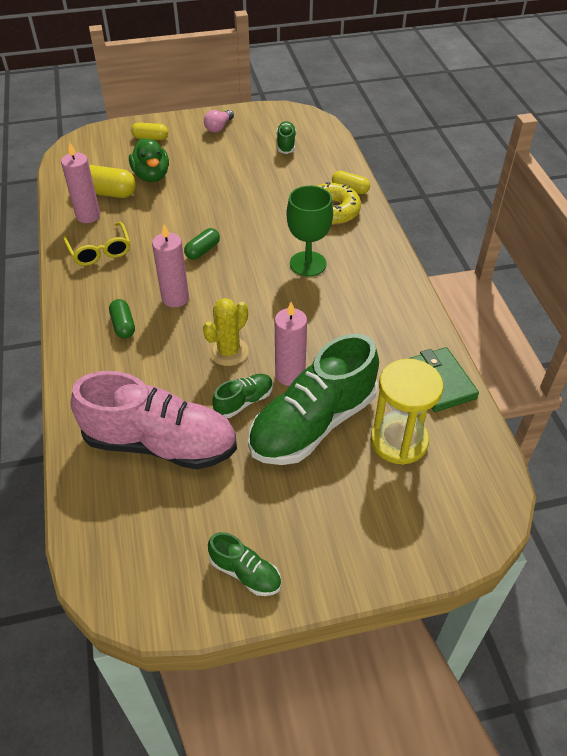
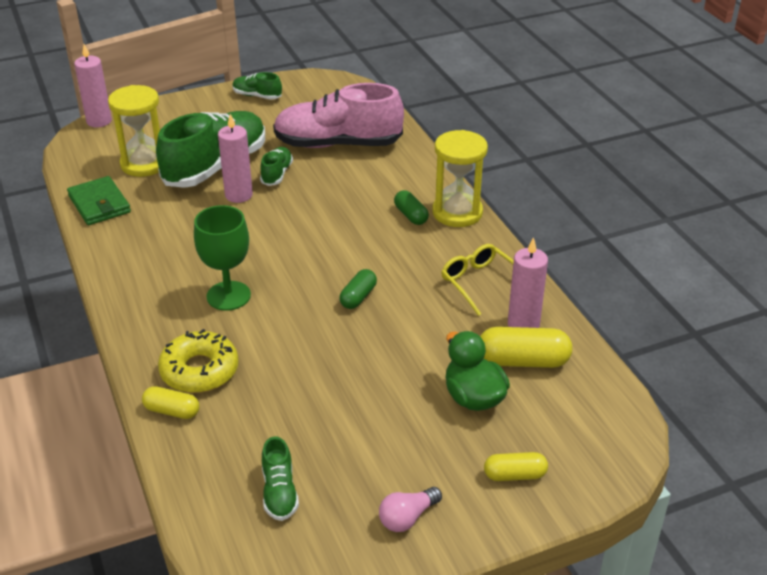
camera: 170 degrees right, 10 degrees down
pink candle [152,224,189,307] -> pink candle moved to [74,44,112,127]
yellow cactus [203,298,249,366] -> none
pink light bulb [204,110,234,133] -> pink light bulb turned 150 degrees counterclockwise [379,487,442,532]
green shoe [212,374,273,418] -> green shoe turned 150 degrees clockwise [260,147,293,186]
none -> yellow hourglass [432,130,488,227]

